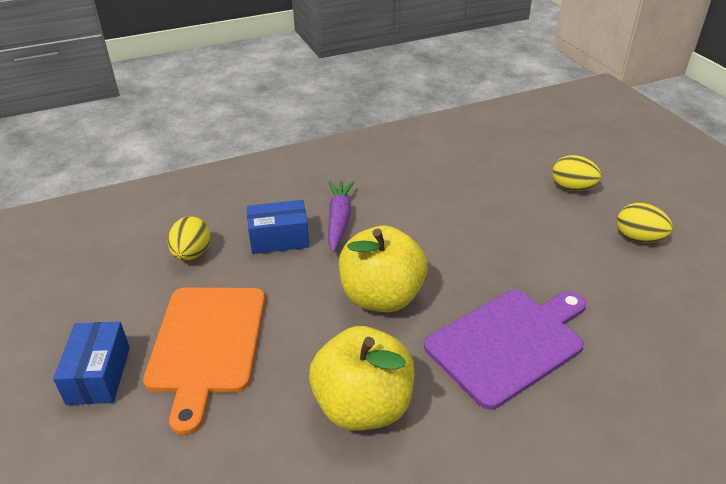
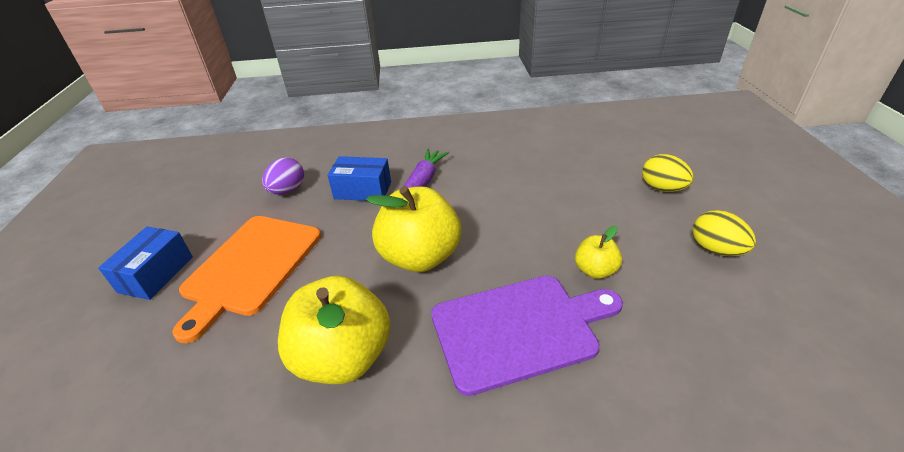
camera: 20 degrees right, 0 degrees up
yellow egg [168,216,210,261] -> purple egg [262,158,304,195]
none -> yellow apple [575,226,622,279]

